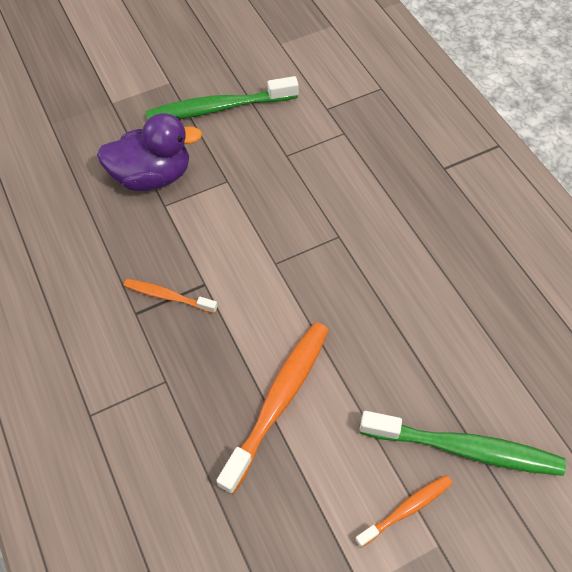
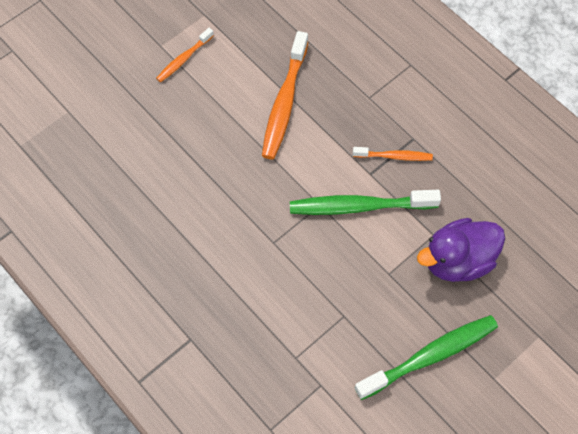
camera: 165 degrees right, 5 degrees up
green toothbrush [360,411,566,476] -> green toothbrush moved to [290,190,441,215]

